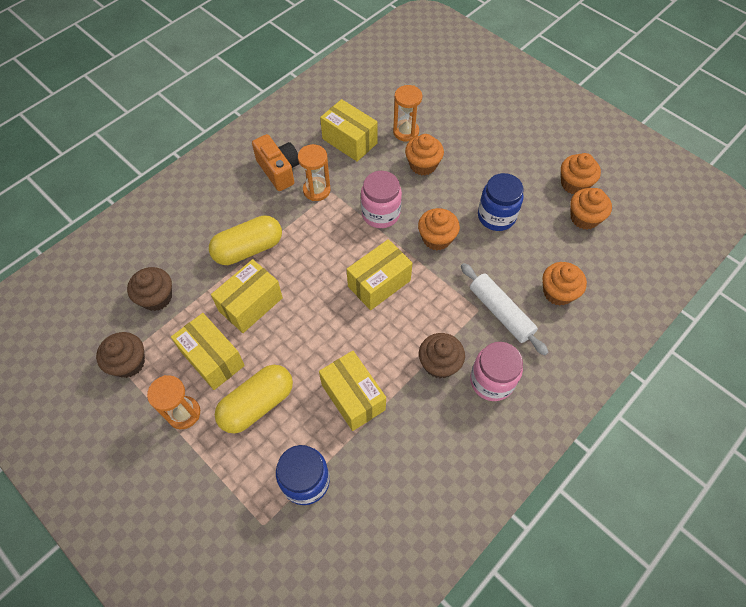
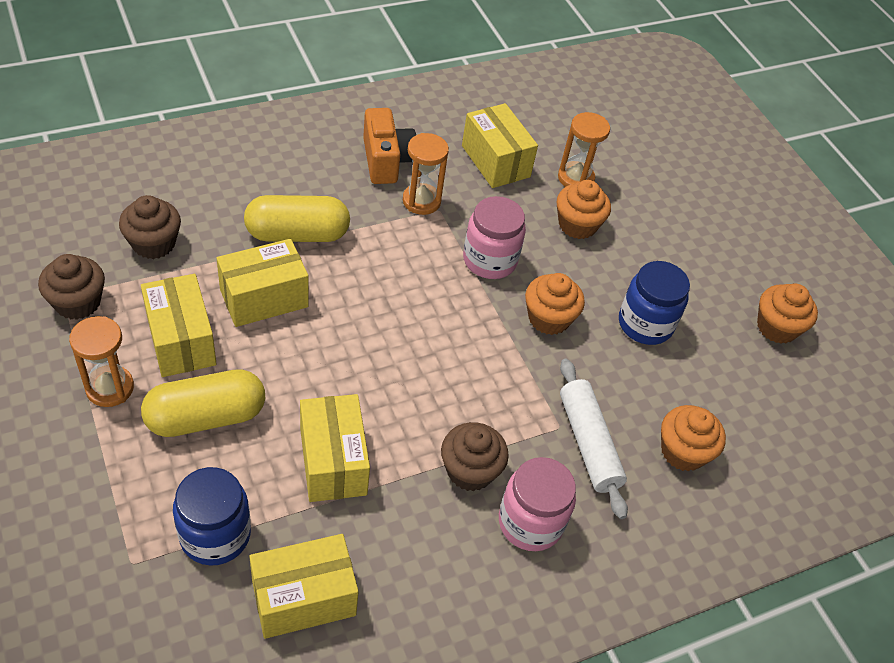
camera: 15 degrees right, 10 degrees down
yellow box [347,239,413,310] -> yellow box moved to [249,534,359,639]
orange cupcake [570,188,612,230] -> none

